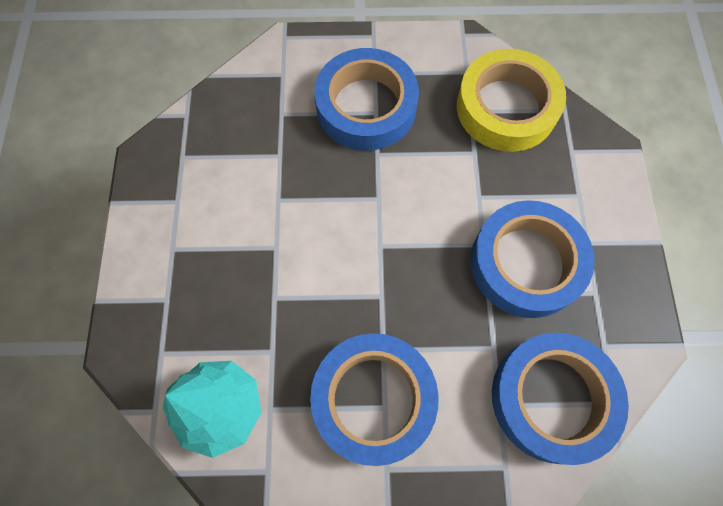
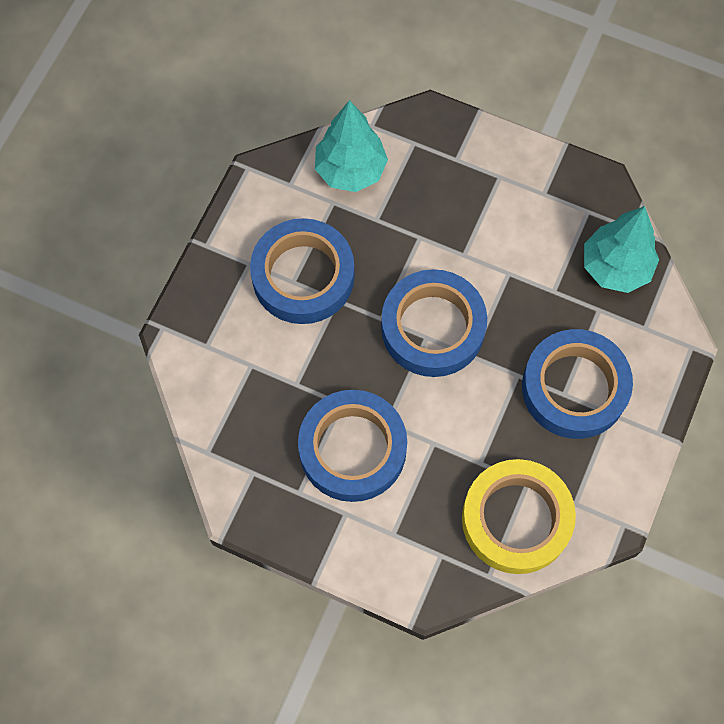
camera: 115 degrees right, 0 degrees up
blue tape [492,333,629,465] -> blue tape moved to [381,269,487,377]
none -> turquoise tree [584,206,659,293]

